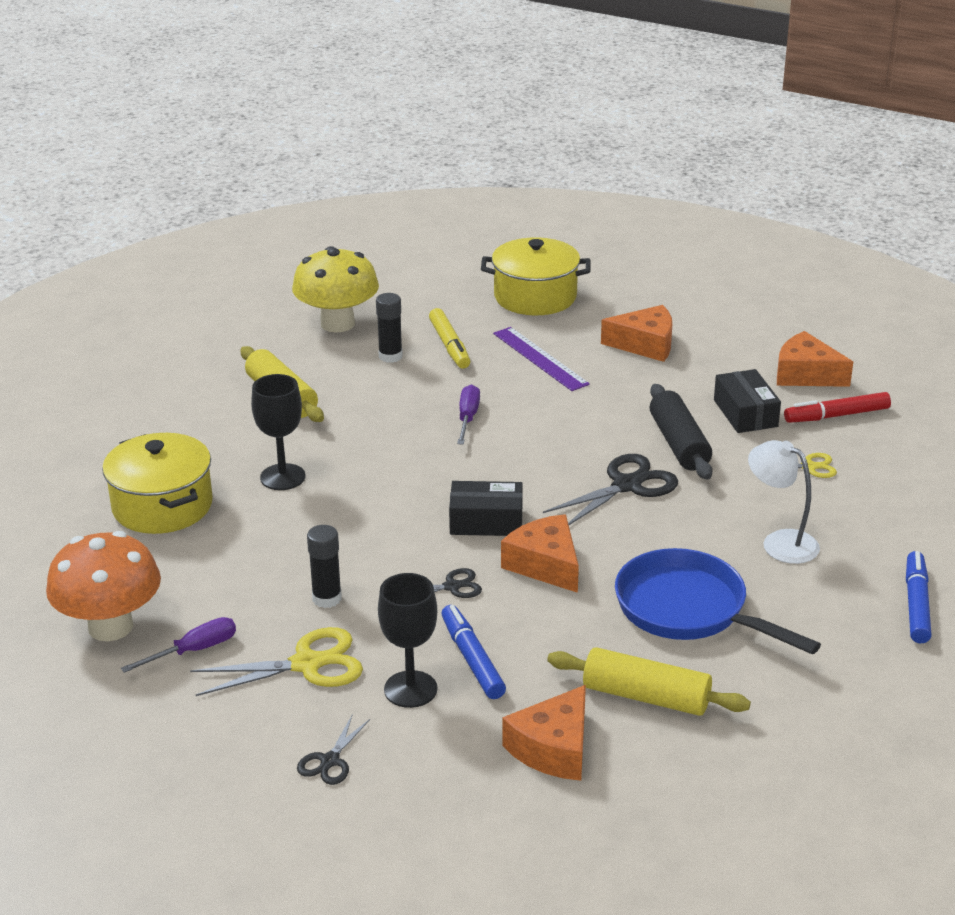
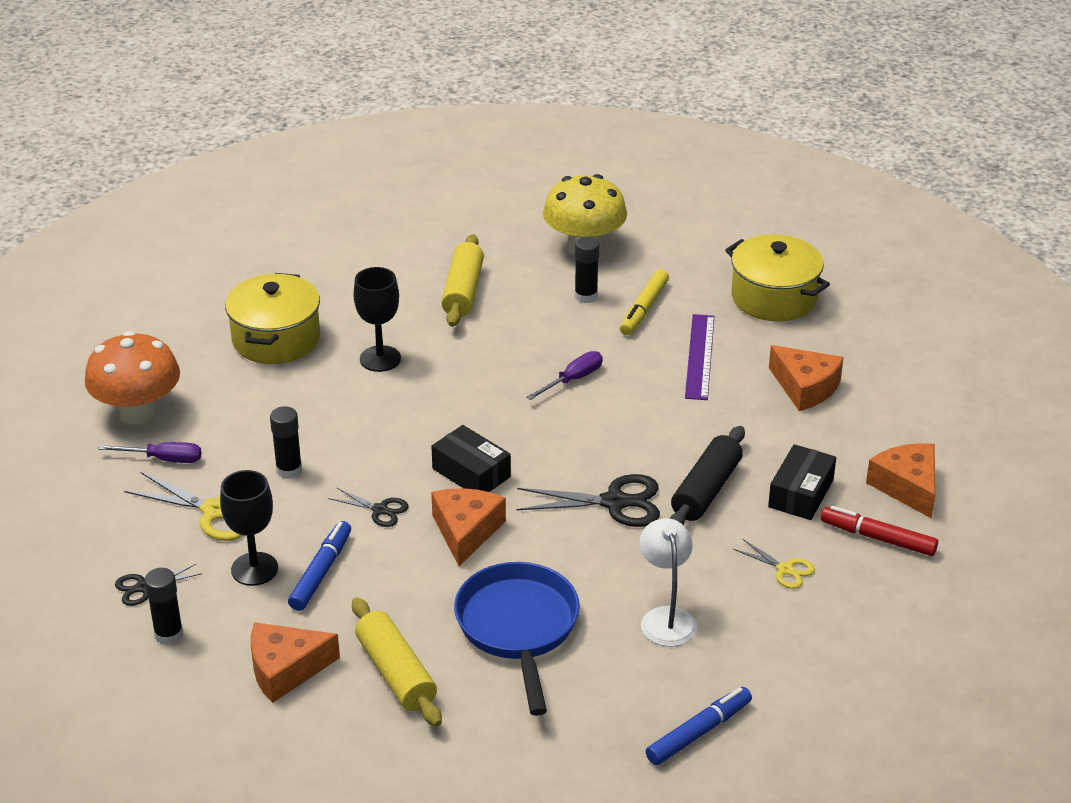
camera: 40 degrees right, 5 degrees up
none -> black glue stick [144,568,183,645]

